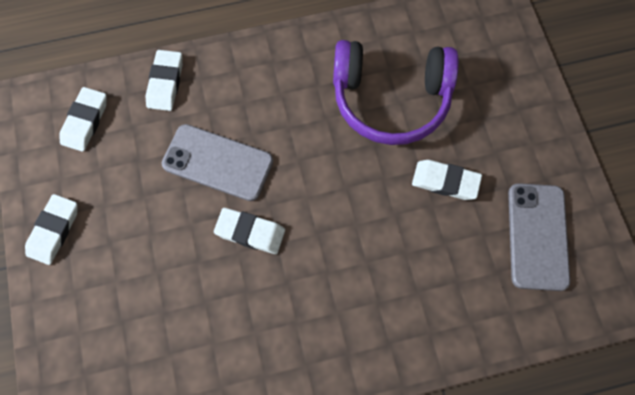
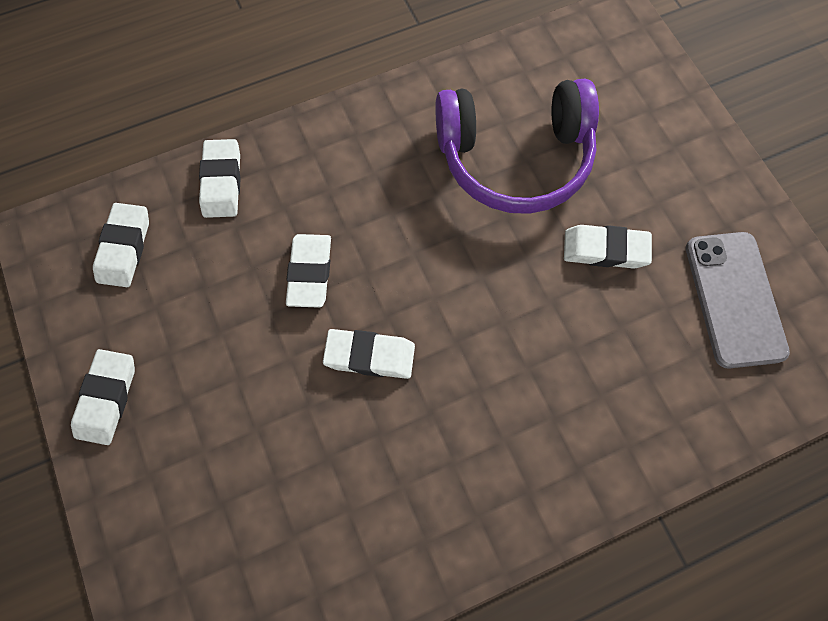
camera: 10 degrees left, 0 degrees up
grey phone [162,124,273,201] -> white eraser [286,234,331,308]

